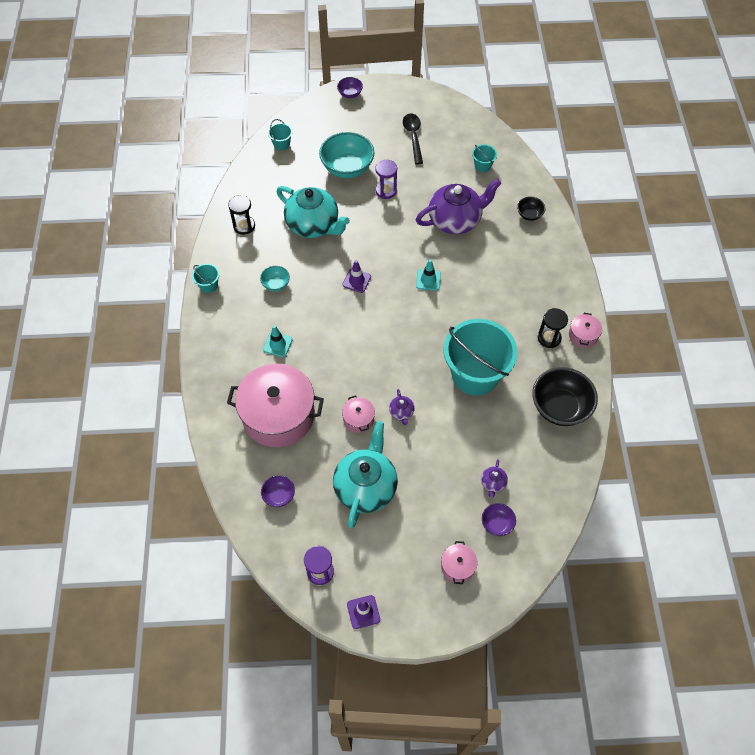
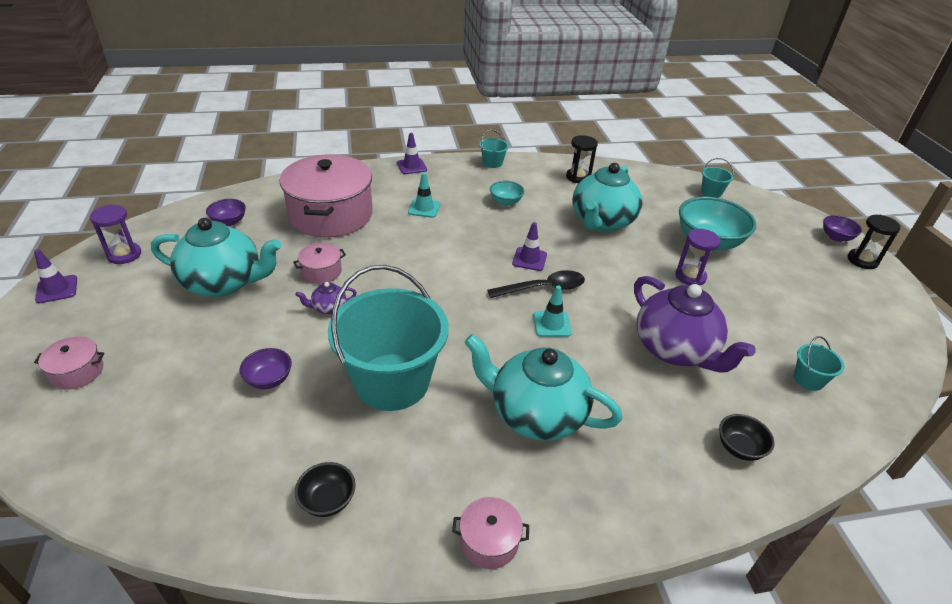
camera: 80 degrees right, 20 degrees down
black spoon [403,113,423,165] -> black spoon moved to [487,270,585,298]
purple teapot [481,459,508,498] -> none
purple bowl [482,503,516,536] -> purple bowl moved to [239,348,292,389]
black bowl [532,367,598,426] -> black bowl [295,462,356,517], size x0.50
black hourglass [538,308,568,348] -> black hourglass moved to [848,215,901,269]
none -> purple traffic cone [397,133,427,174]
none -> turquoise teapot [464,334,622,441]

